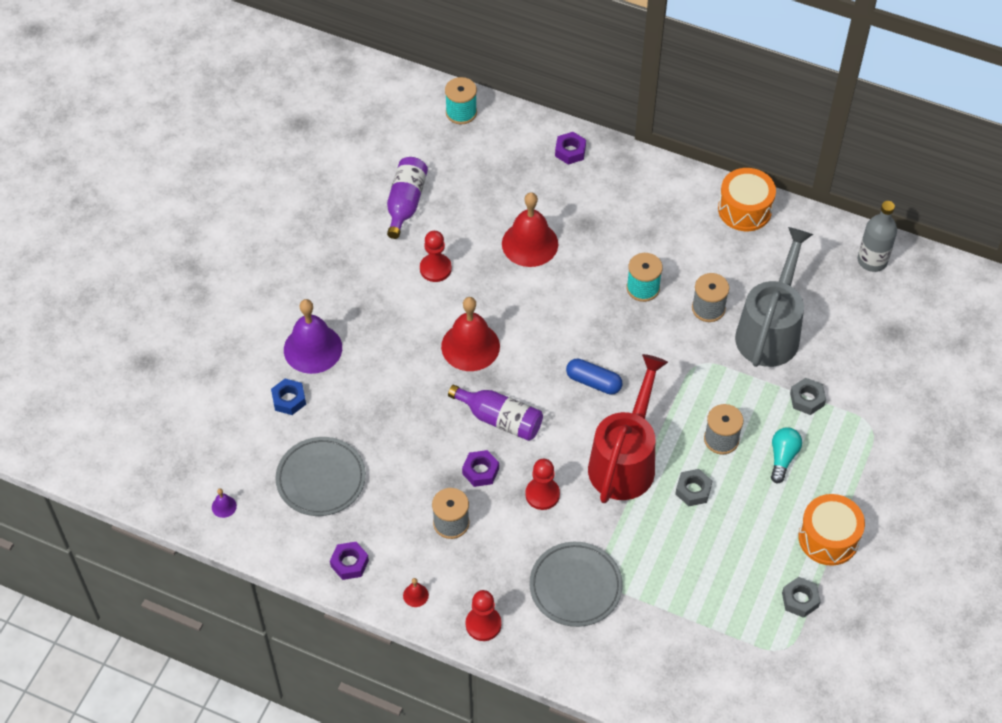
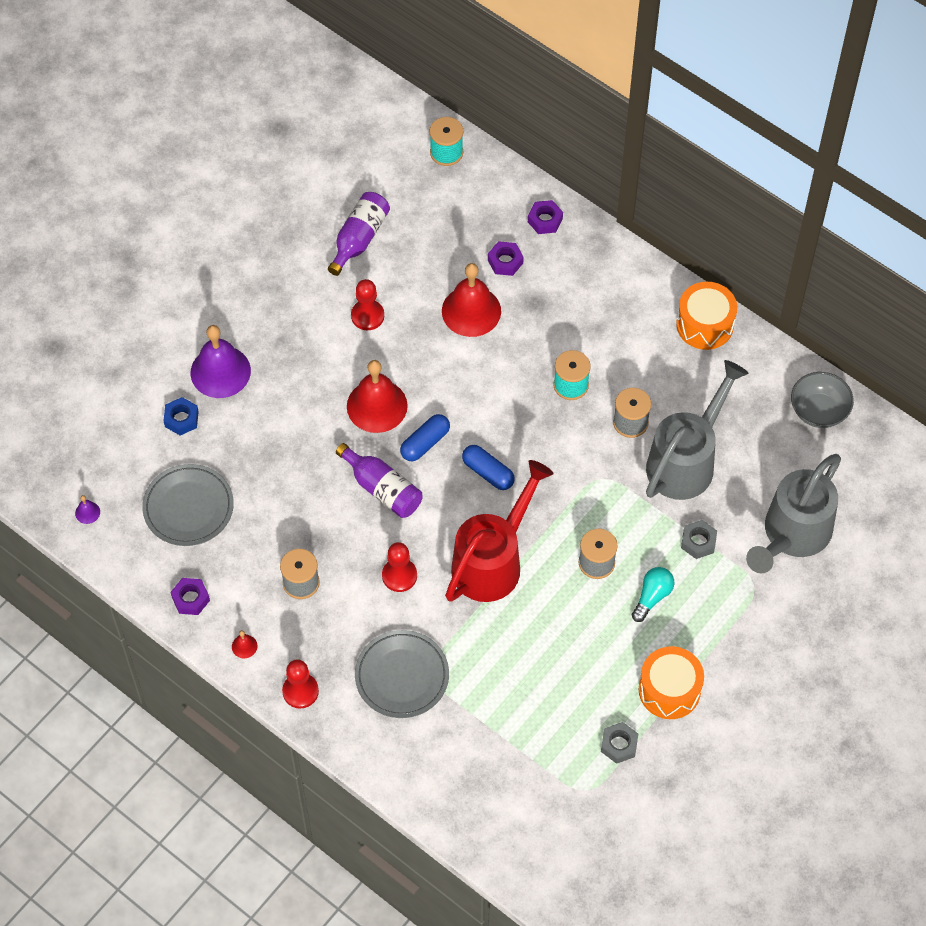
camera: 15 degrees right, 5 degrees up
purple nut [462,450,499,487] -> purple nut moved to [488,241,524,276]
grey nut [675,469,712,506] -> none
grey bottle [858,201,897,272] -> grey bowl [791,372,854,428]
none -> blue capsule [400,414,450,462]
none -> grey watering can [746,454,841,573]

